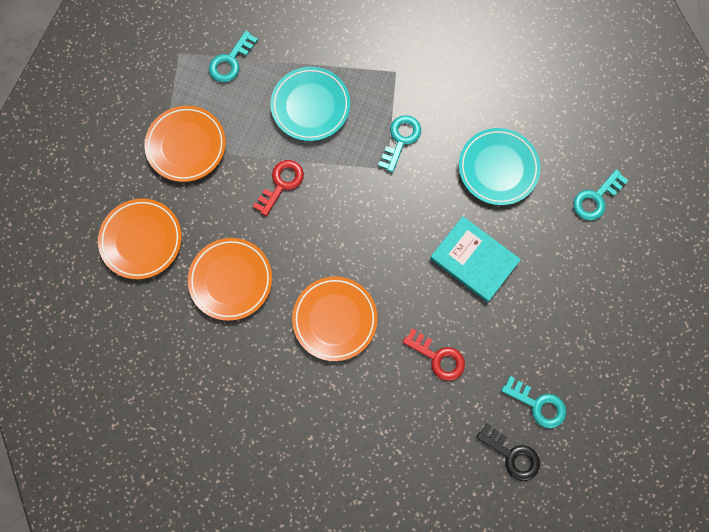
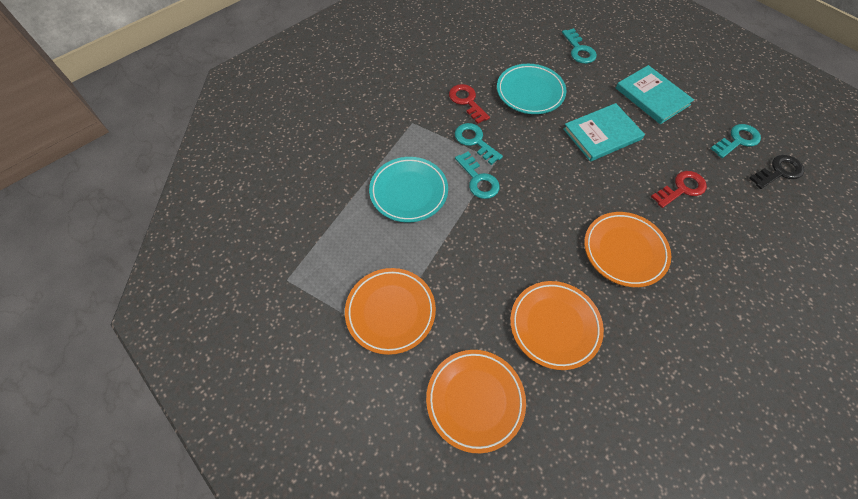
camera: 65 degrees left, 15 degrees down
turquoise key [209,31,258,82] -> turquoise key moved to [455,152,500,199]
red key [253,160,304,216] -> red key moved to [449,84,490,124]
none -> turquoise book [616,65,694,124]

